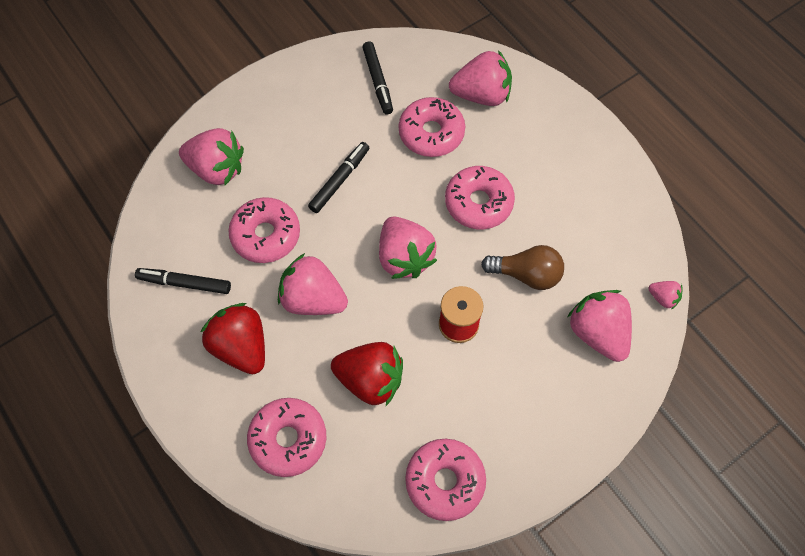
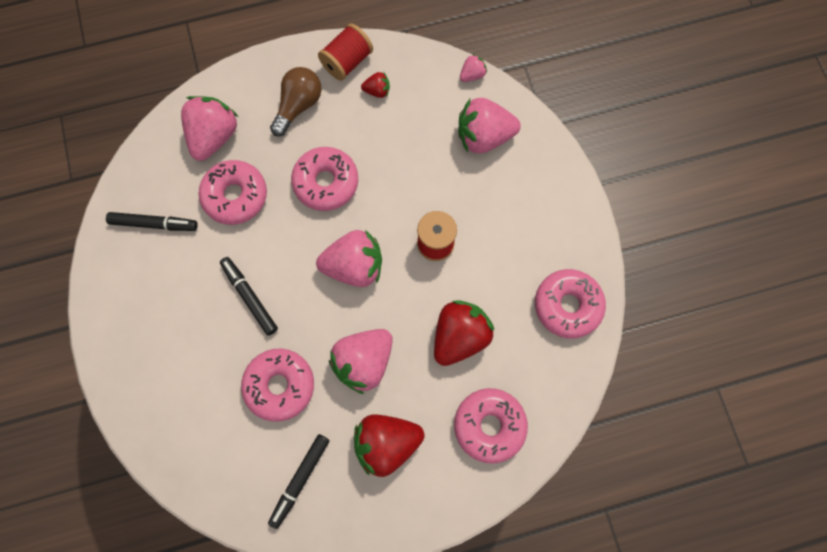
camera: 70 degrees left, 10 degrees up
pink strawberry [179,128,244,185] -> none
brown light bulb [481,245,564,290] -> brown light bulb moved to [270,67,322,137]
none -> red spool [318,23,373,81]
none -> red strawberry [361,72,390,98]

